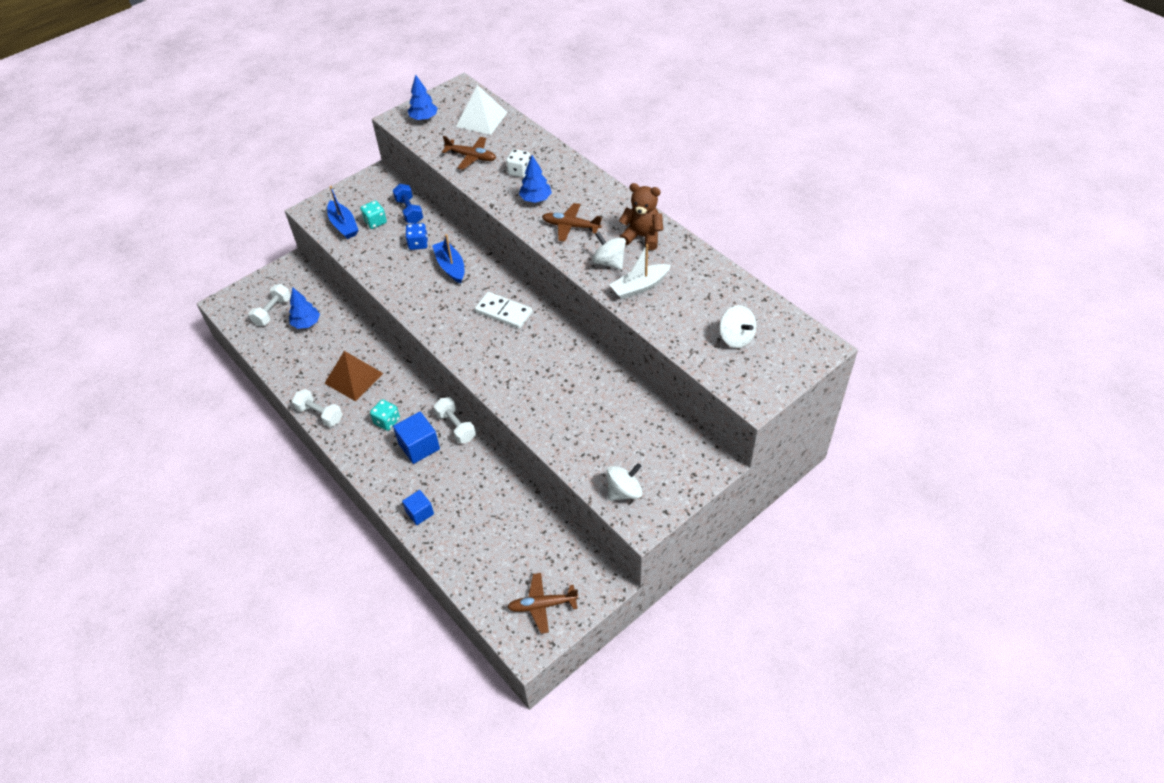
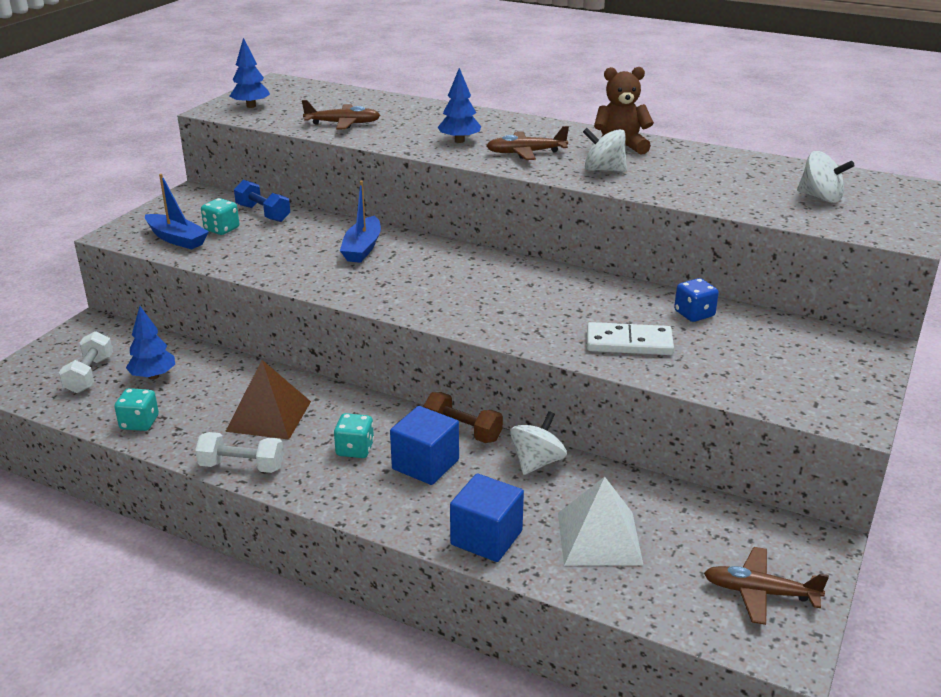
camera: 25 degrees left, 20 degrees down
blue cube [402,490,434,525] -> blue cube [450,474,524,562], size x1.56
blue dice [405,223,428,250] -> blue dice moved to [674,278,719,322]
blue boat [432,234,464,284] -> blue boat turned 120 degrees counterclockwise [340,181,381,263]
white dumbbell [434,397,476,443] -> brown dumbbell [423,392,503,443]
white pyramid [456,85,508,135] -> white pyramid moved to [558,477,643,566]
white domino [475,292,533,329] -> white domino moved to [587,322,674,355]
white dice [506,149,531,177] -> none
brown plane [507,573,578,634] -> brown plane turned 45 degrees clockwise [704,547,829,625]
white spinning top [607,463,642,501] -> white spinning top moved to [510,411,567,475]
white boat [610,244,671,299] -> none
none -> turquoise dice [114,388,159,431]

